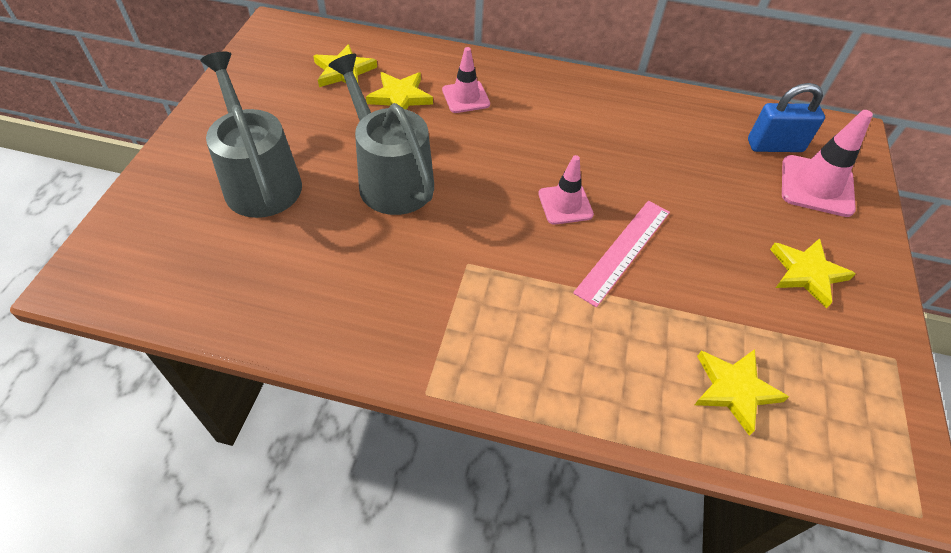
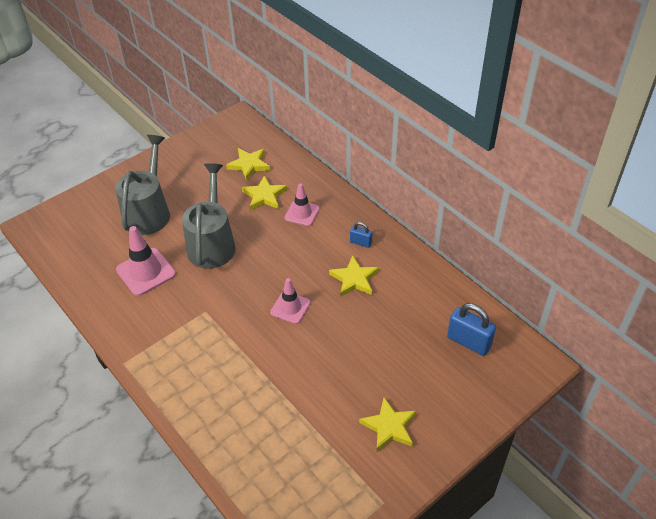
camera: 40 degrees right, 5 degrees down
pink ruler [573,201,670,307] -> none
yellow star [695,349,789,436] -> yellow star moved to [329,255,379,296]
pink traffic cone [782,110,873,217] -> pink traffic cone moved to [116,226,176,296]
none -> blue padlock [350,222,372,248]

